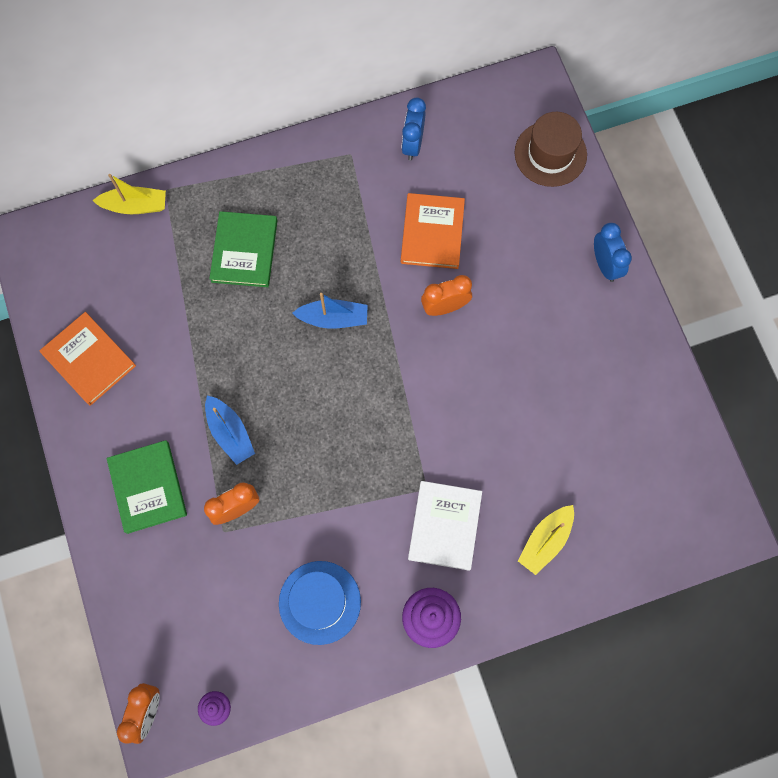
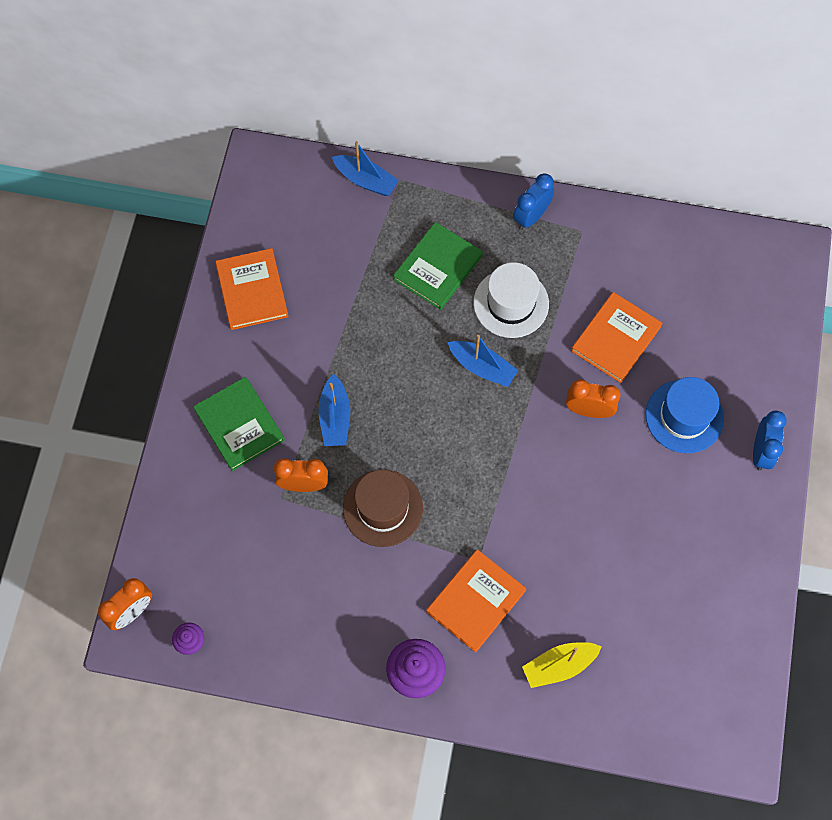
camera: 30 degrees right, 5 degrees down
yellow boat [92,174,166,214] -> blue boat [332,141,399,196]
green book [107,440,187,534] -> green book turned 45 degrees counterclockwise [193,377,285,471]
blue hat [279,561,361,645] -> blue hat moved to [645,377,724,453]
blue clock [402,97,426,161] -> blue clock moved to [513,173,554,230]
white book [408,481,482,571] -> orange book [426,549,527,652]
brown hat [515,112,587,187] -> brown hat moved to [343,470,423,547]
none -> white hat [473,262,549,338]

